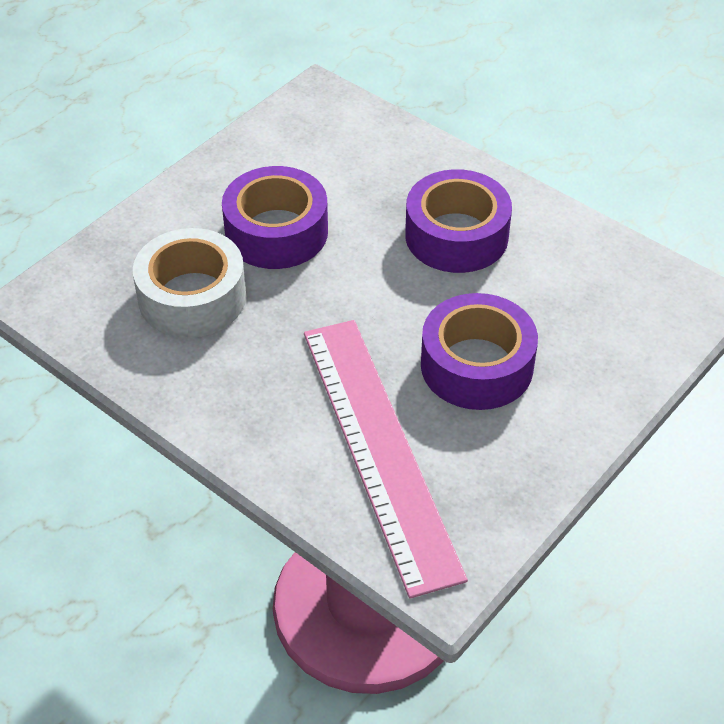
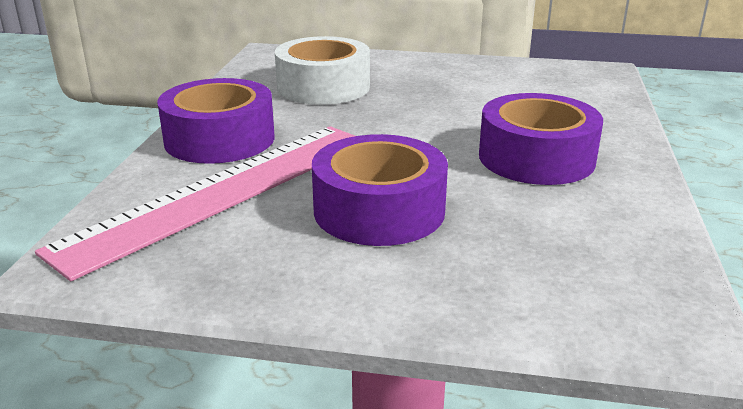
camera: 60 degrees right, 20 degrees down
purple tape [222,166,328,269] -> purple tape moved to [157,78,274,164]

